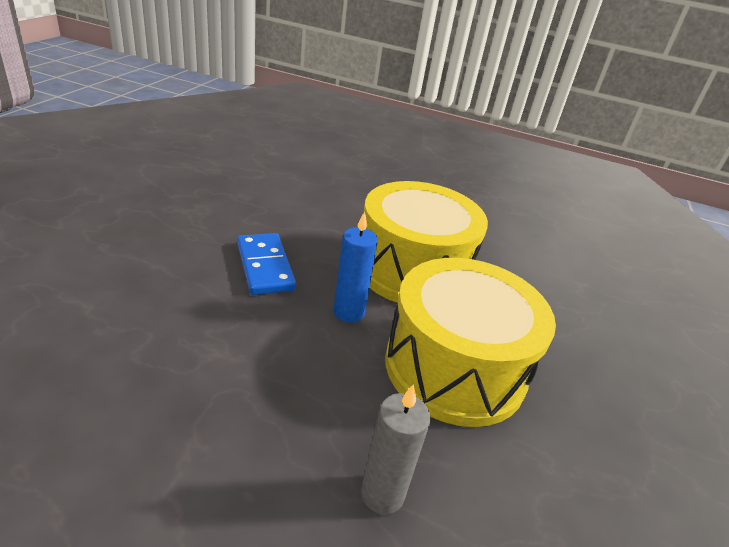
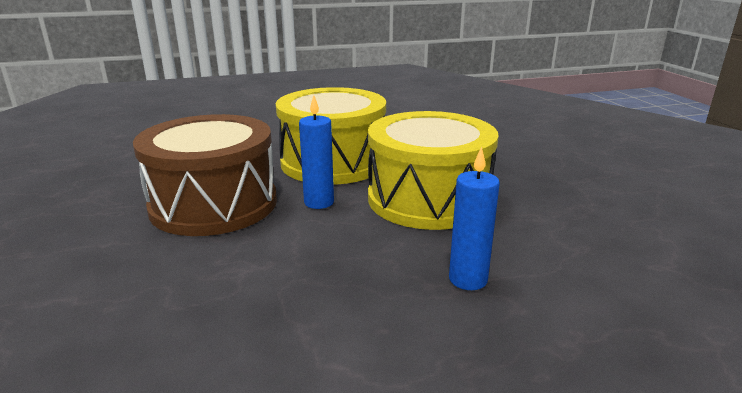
camera: 30 degrees left, 10 degrees down
blue domino [237,233,296,295] -> brown drum [133,114,277,236]
grey candle [361,384,431,514] -> blue candle [449,146,500,290]

